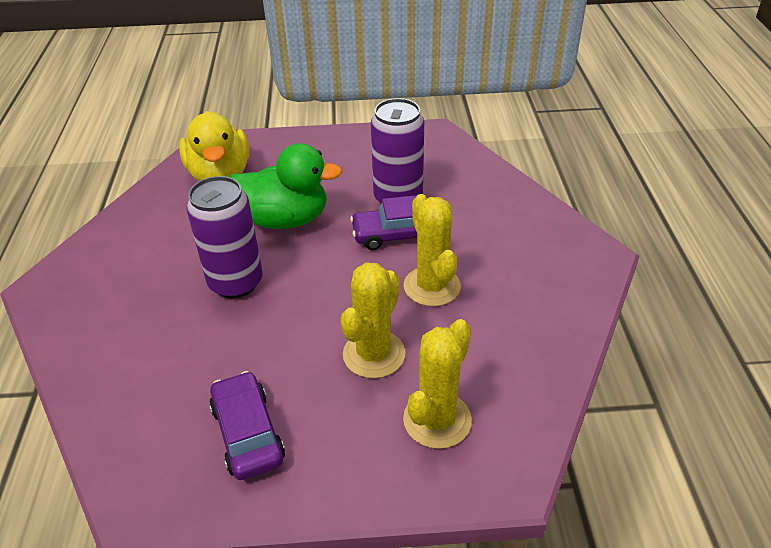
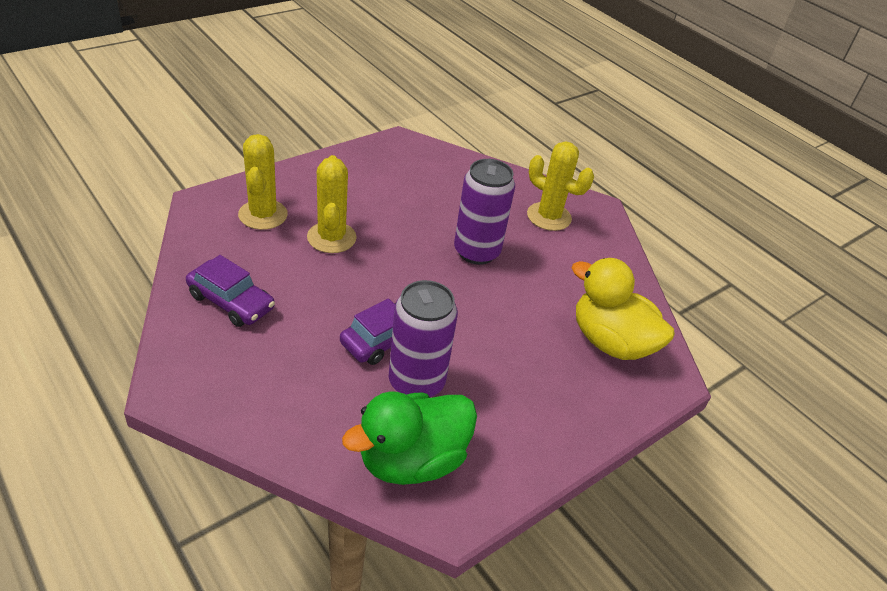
camera: 140 degrees right, 0 degrees up
purple car [209,371,285,480] -> purple car moved to [186,255,275,327]
green duck [229,143,343,229] -> green duck moved to [342,391,477,485]
yellow cactus [404,194,461,306] -> yellow cactus moved to [527,141,594,231]

